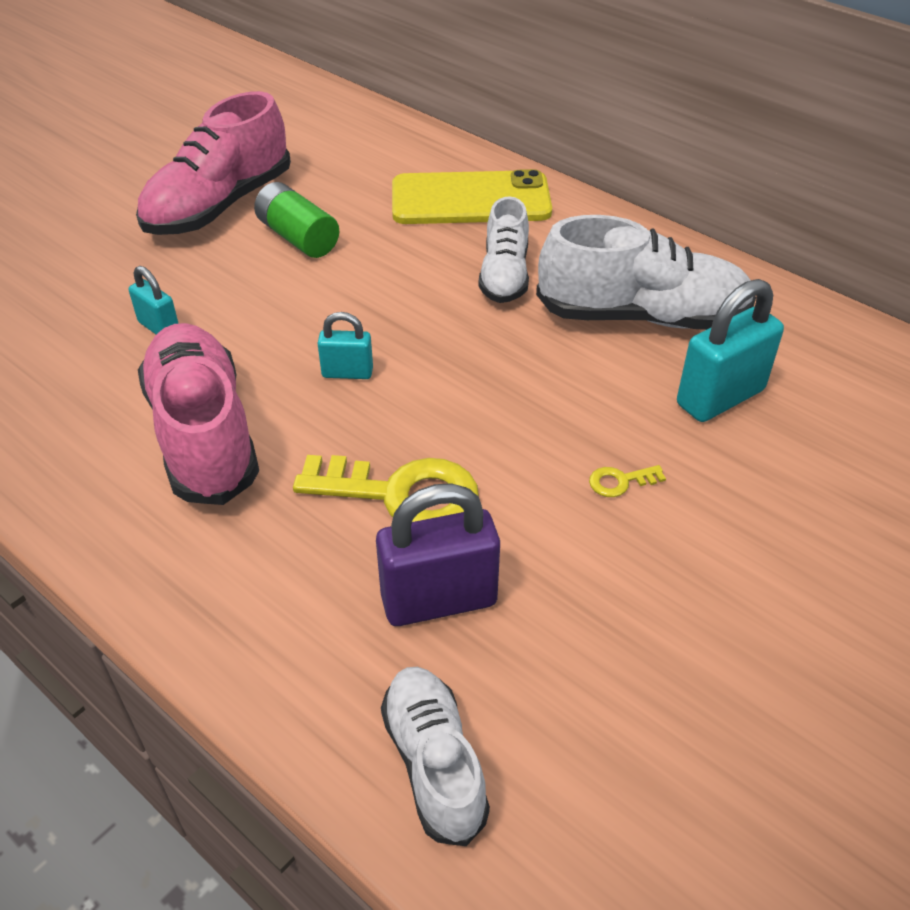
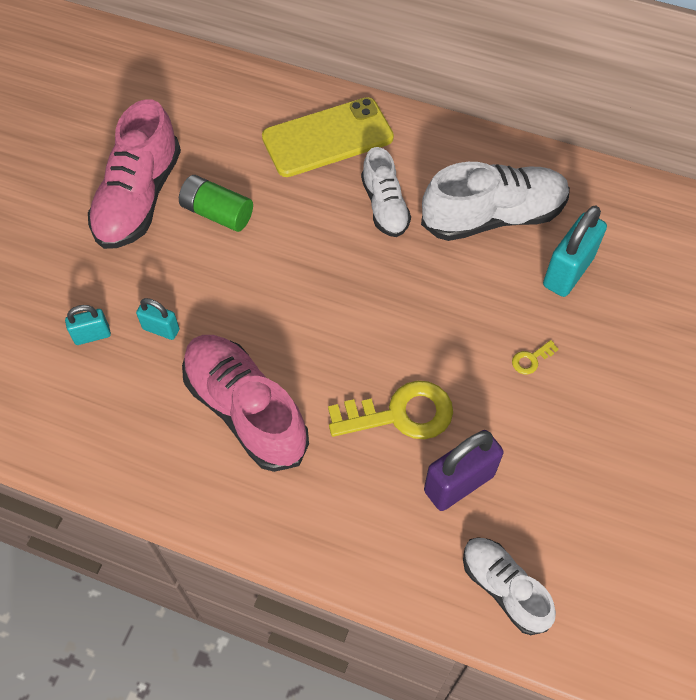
camera: 20 degrees left, 15 degrees up
turquoise padlock [317,312,373,379] -> turquoise padlock moved to [65,305,111,345]

